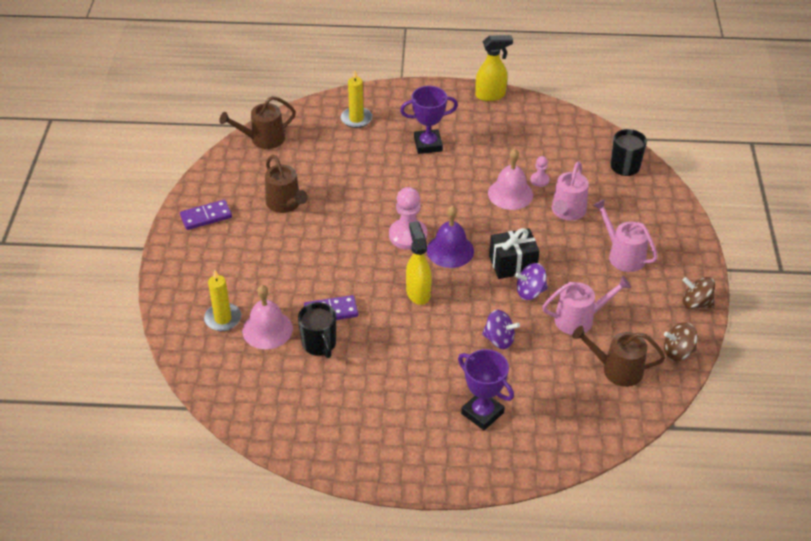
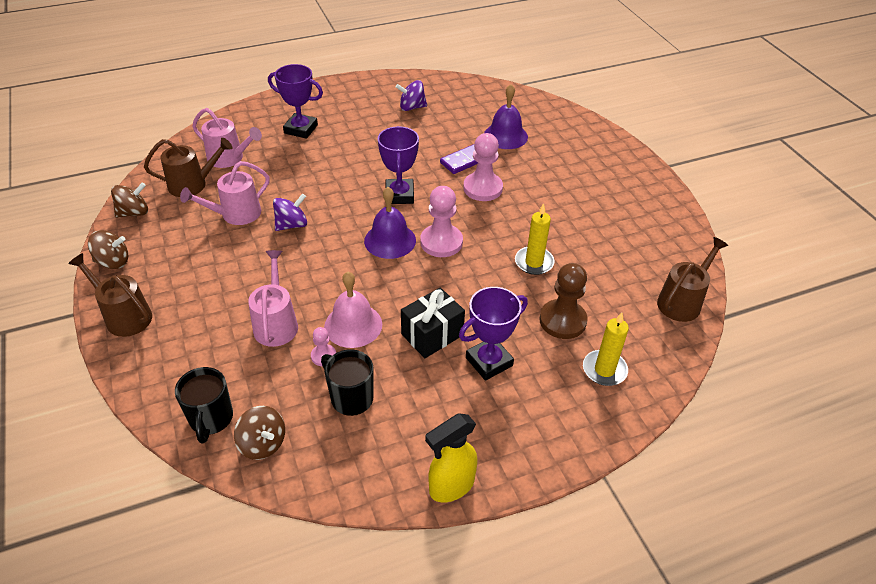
camera: 155 degrees right, 0 degrees up
purple domino [180,200,232,230] -> none
yellow candle [204,270,241,331] -> yellow candle moved to [515,203,555,275]
pink bell [242,285,293,349] -> purple bell [484,84,528,149]
brown watering can [265,155,308,213] -> brown watering can moved to [68,253,152,337]
black mug [298,302,336,358] -> black mug moved to [321,349,373,416]
yellow spray bottle [406,221,432,305] -> purple trophy [378,126,419,204]
purple spinning top [482,310,520,349] -> purple spinning top moved to [396,80,427,111]
black gift [489,228,540,279] -> black gift moved to [401,287,465,358]
pink watering can [593,199,657,272] -> pink watering can moved to [192,108,262,168]
none -> brown spinning top [234,406,285,460]
none -> pink pawn [463,133,503,201]
none -> brown pawn [539,263,588,339]

